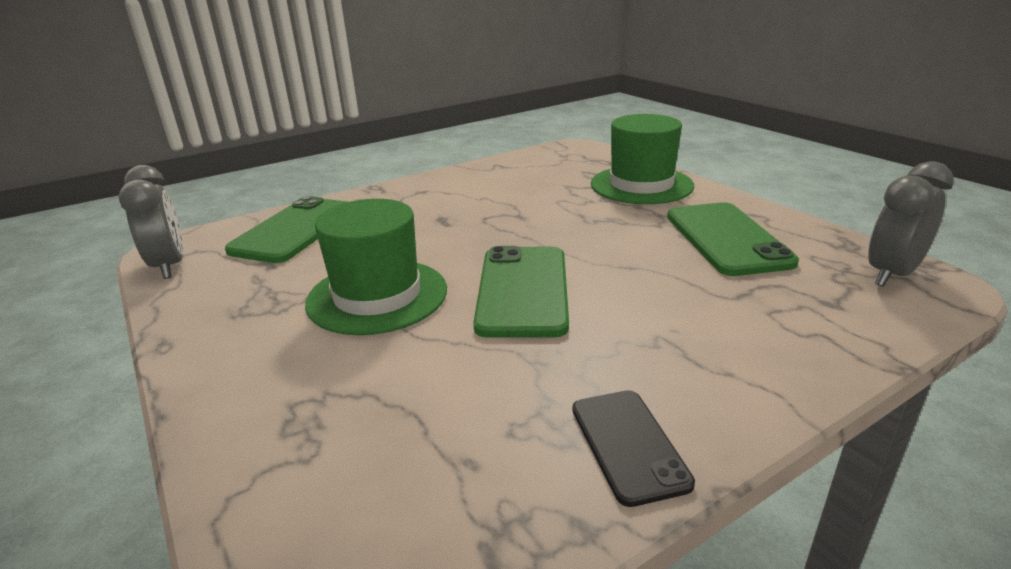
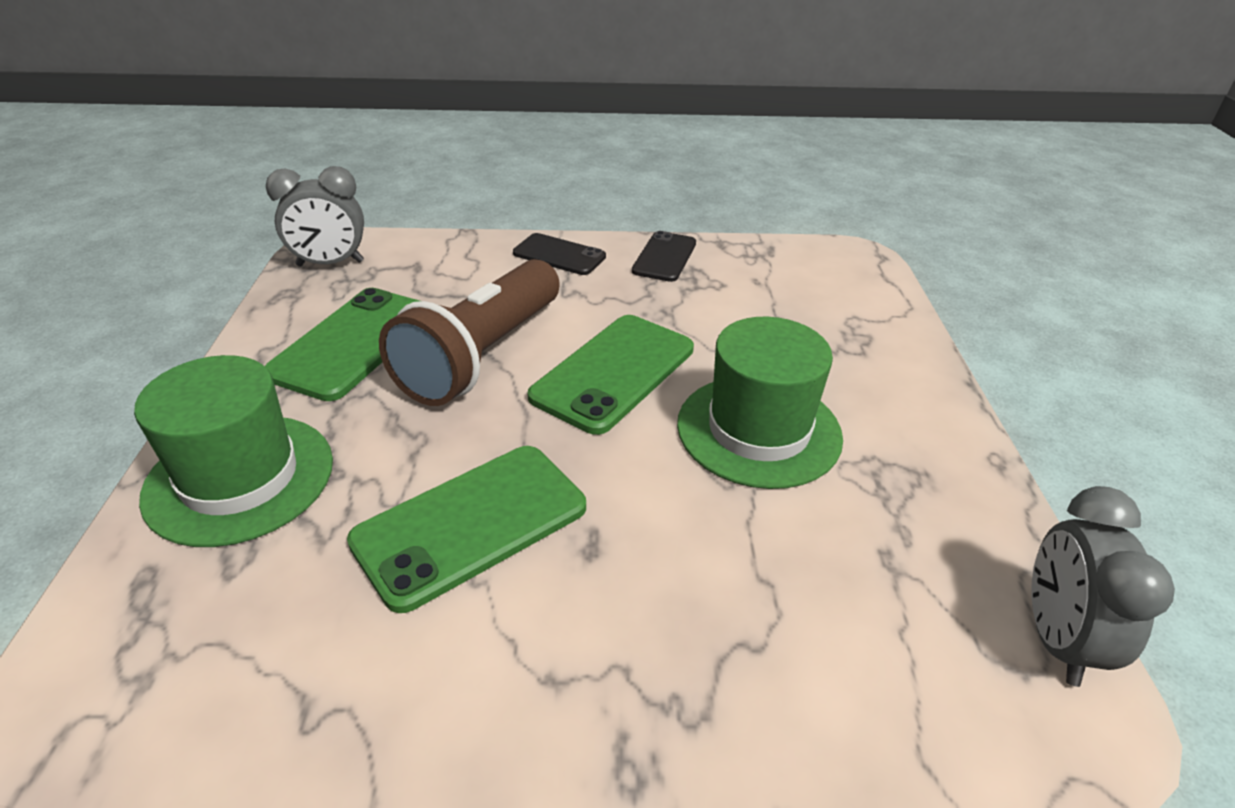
camera: 150 degrees left, 10 degrees up
green phone [225,196,348,263] -> green phone moved to [347,446,586,613]
none -> brown flashlight [379,259,560,406]
none -> black phone [513,233,606,275]

